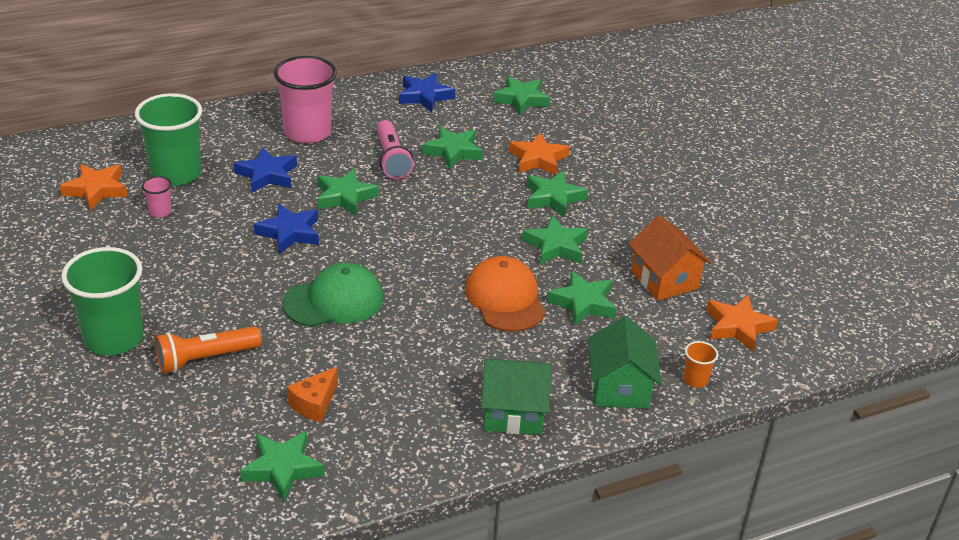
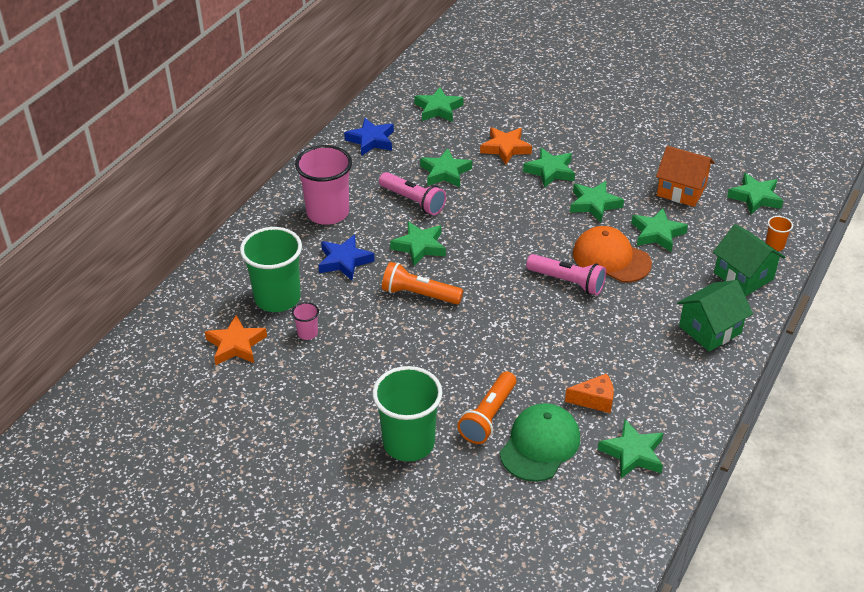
camera: 35 degrees left, 5 degrees up
blue star [254,204,319,254] -> orange flashlight [382,262,463,304]
green cap [282,263,383,327] -> green cap moved to [500,403,580,482]
orange cheese [287,367,338,422] -> orange cheese turned 90 degrees counterclockwise [565,373,614,413]
orange star [706,295,778,352] -> green star [727,173,783,214]
none -> pink flashlight [526,254,606,295]

